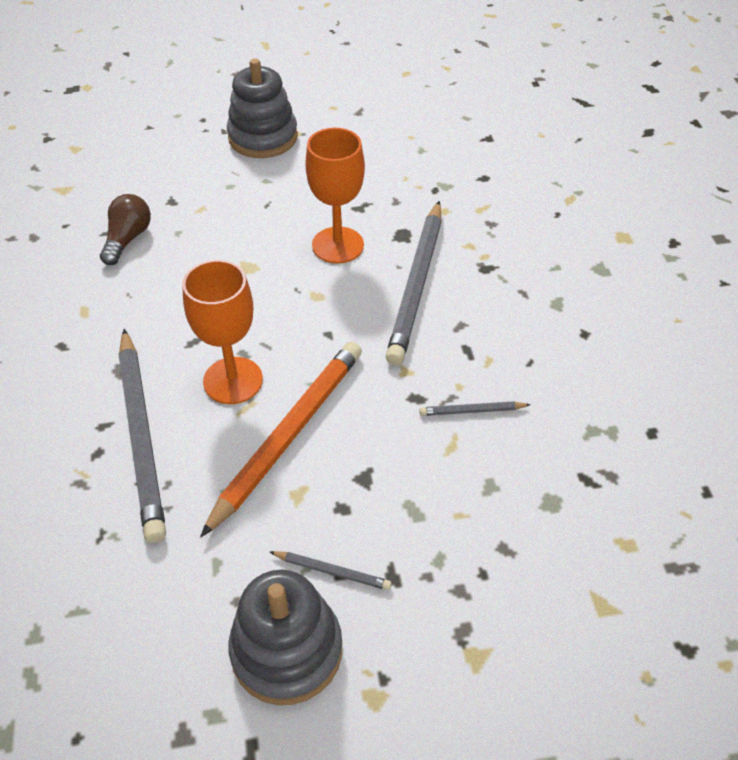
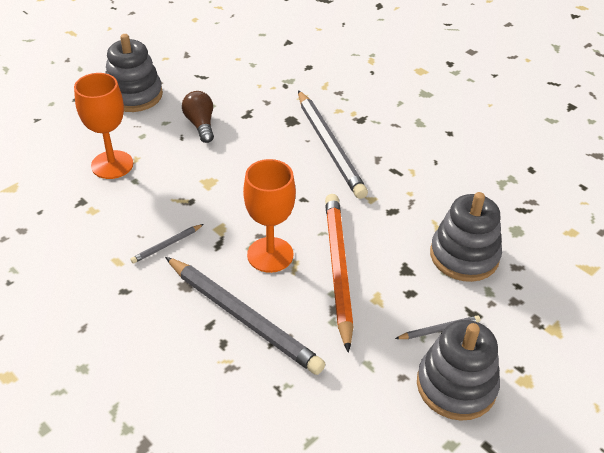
camera: 35 degrees left, 5 degrees down
brown light bulb [100,194,151,265] -> brown light bulb moved to [182,91,214,143]
orange goblet [305,128,365,263] -> orange goblet moved to [74,73,133,179]
grey pencil [419,401,531,416] -> grey pencil moved to [130,224,204,264]
none -> grey stacking toy [430,192,502,282]

